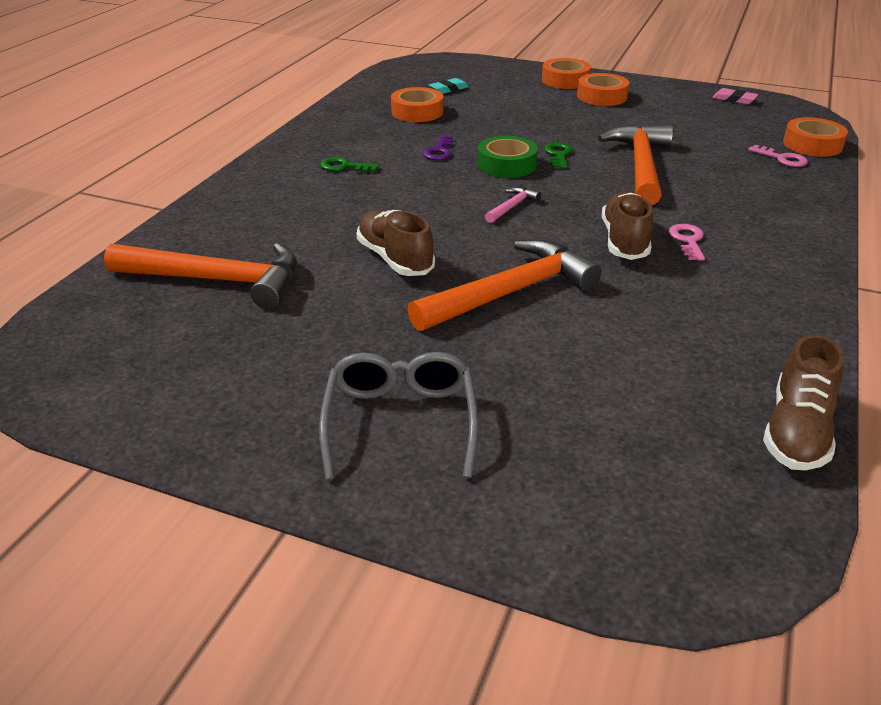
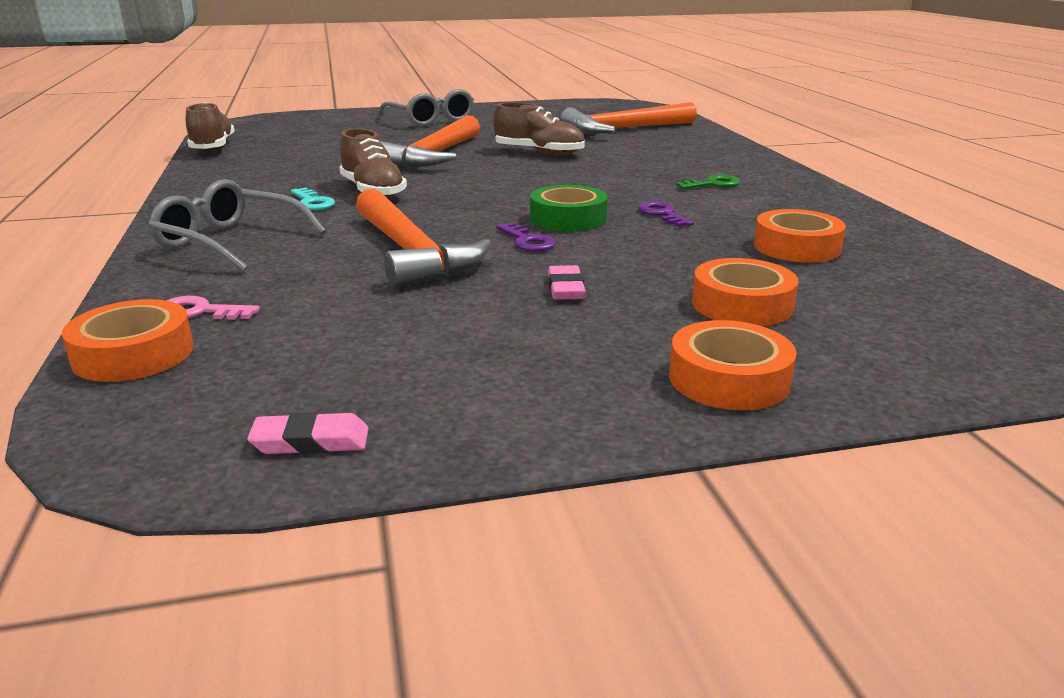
camera: 145 degrees right, 10 degrees down
turquoise eraser [429,78,469,94] -> none
pink hammer [485,187,541,223] -> none
green key [544,142,573,169] -> purple key [496,223,556,252]
orange tape [577,73,629,106] -> orange tape moved to [692,258,799,326]
pink key [669,224,705,261] -> turquoise key [291,188,335,210]
none -> grey glasses [148,179,326,272]
none -> pink eraser [548,265,586,300]

